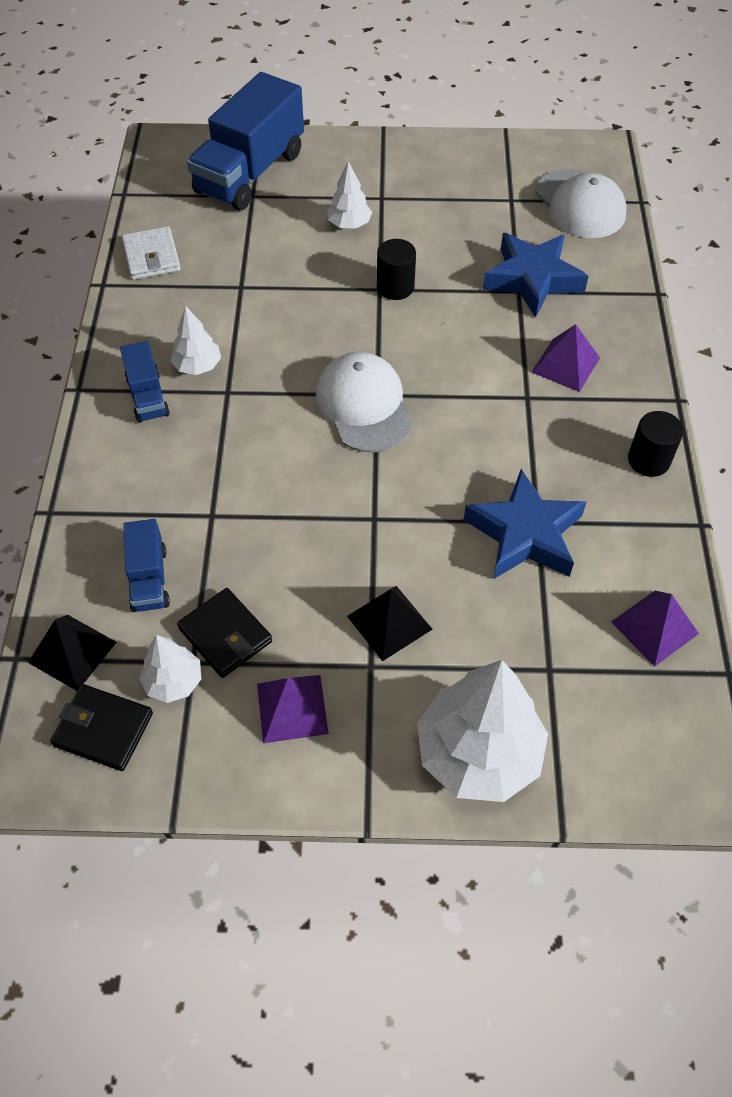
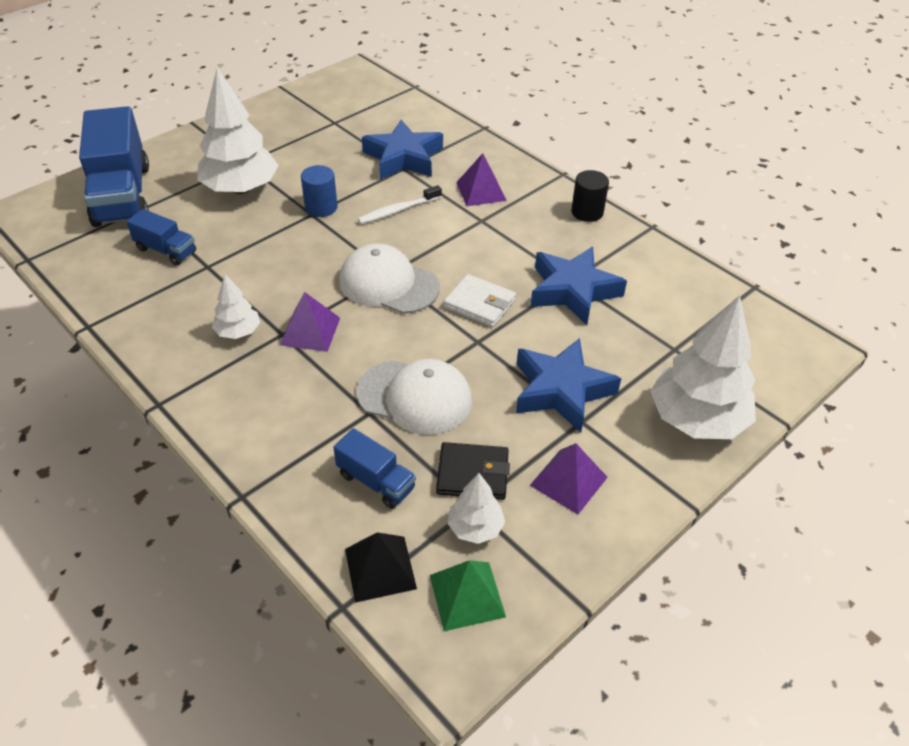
camera: 45 degrees left, 10 degrees down
black wallet [50,684,153,771] -> green pyramid [430,560,506,631]
blue truck [120,341,170,423] -> blue truck moved to [126,209,196,266]
white wallet [122,226,181,280] -> white wallet moved to [444,274,516,327]
white tree [327,161,372,229] -> white tree [197,68,279,194], size x2.00
black pyramid [347,586,432,661] -> blue star [516,338,621,433]
black cylinder [377,239,416,300] -> blue cylinder [301,165,337,217]
white cap [535,169,627,238] -> white cap moved to [357,359,472,435]
purple pyramid [611,591,699,667] -> purple pyramid moved to [280,292,340,352]
none -> white toothbrush [358,185,442,224]

